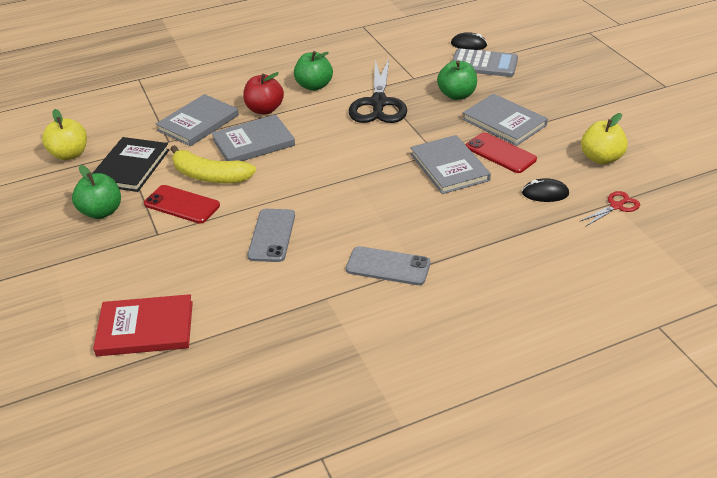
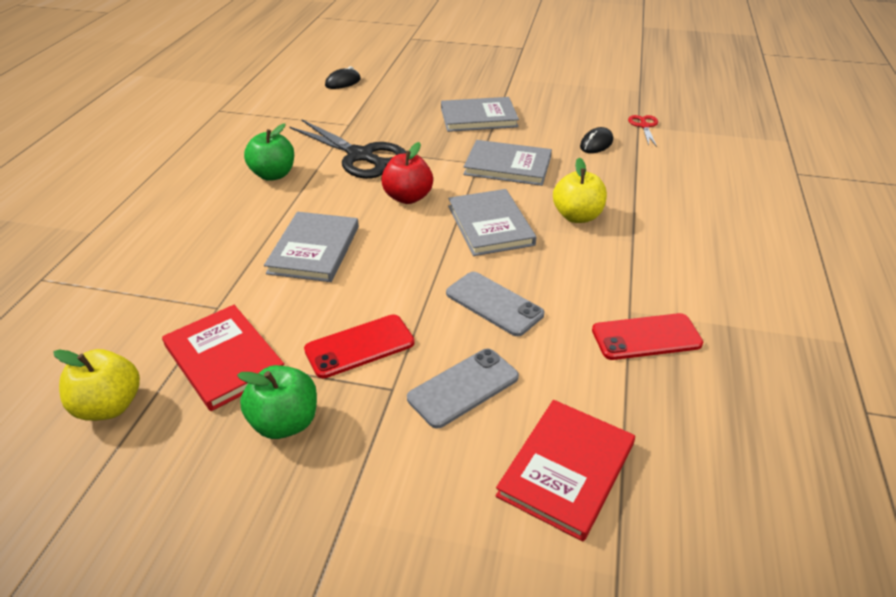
camera: 55 degrees left, 0 degrees up
black book [92,137,169,192] -> red book [162,305,284,411]
grey book [156,94,239,146] -> grey book moved to [448,189,537,256]
yellow banana [170,145,256,183] -> none
red apple [243,72,284,114] -> red apple moved to [381,142,433,204]
grey phone [346,246,431,285] -> grey phone moved to [407,349,519,429]
green apple [437,60,477,100] -> none
grey calculator [452,48,518,77] -> none
red phone [466,132,537,173] -> red phone moved to [592,313,703,360]
yellow apple [581,113,628,164] -> yellow apple moved to [553,158,607,223]

